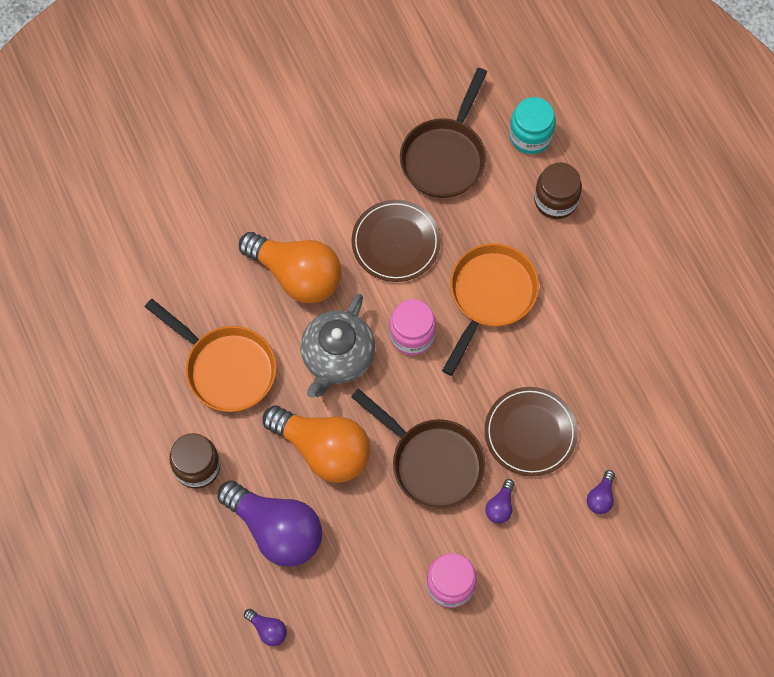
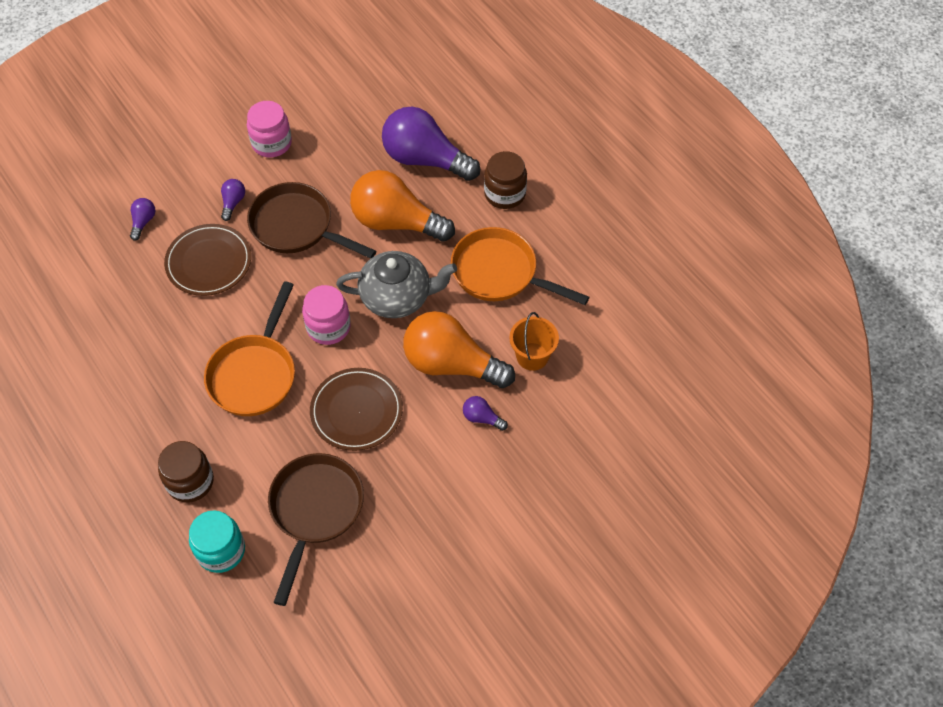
camera: 170 degrees right, 10 degrees down
purple light bulb [244,609,287,646] -> purple light bulb moved to [463,396,508,431]
grey teapot [300,294,376,398] -> grey teapot turned 75 degrees clockwise [336,251,457,318]
none -> orange bucket [509,312,559,371]

